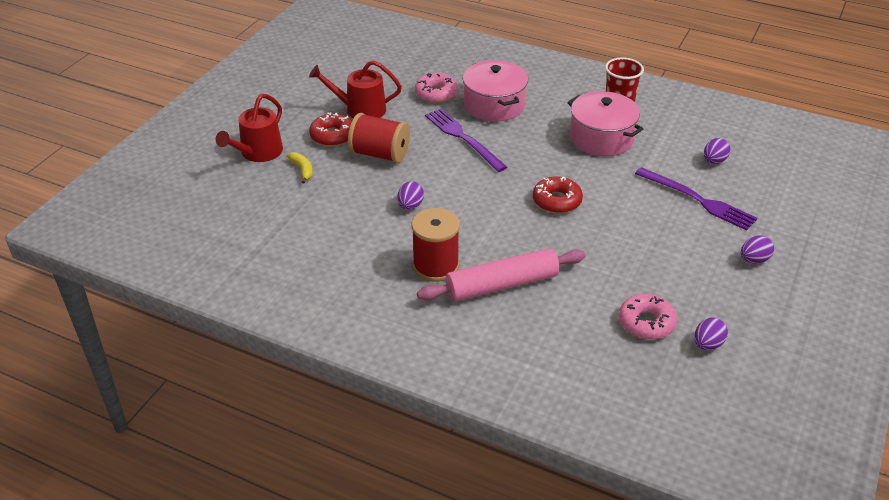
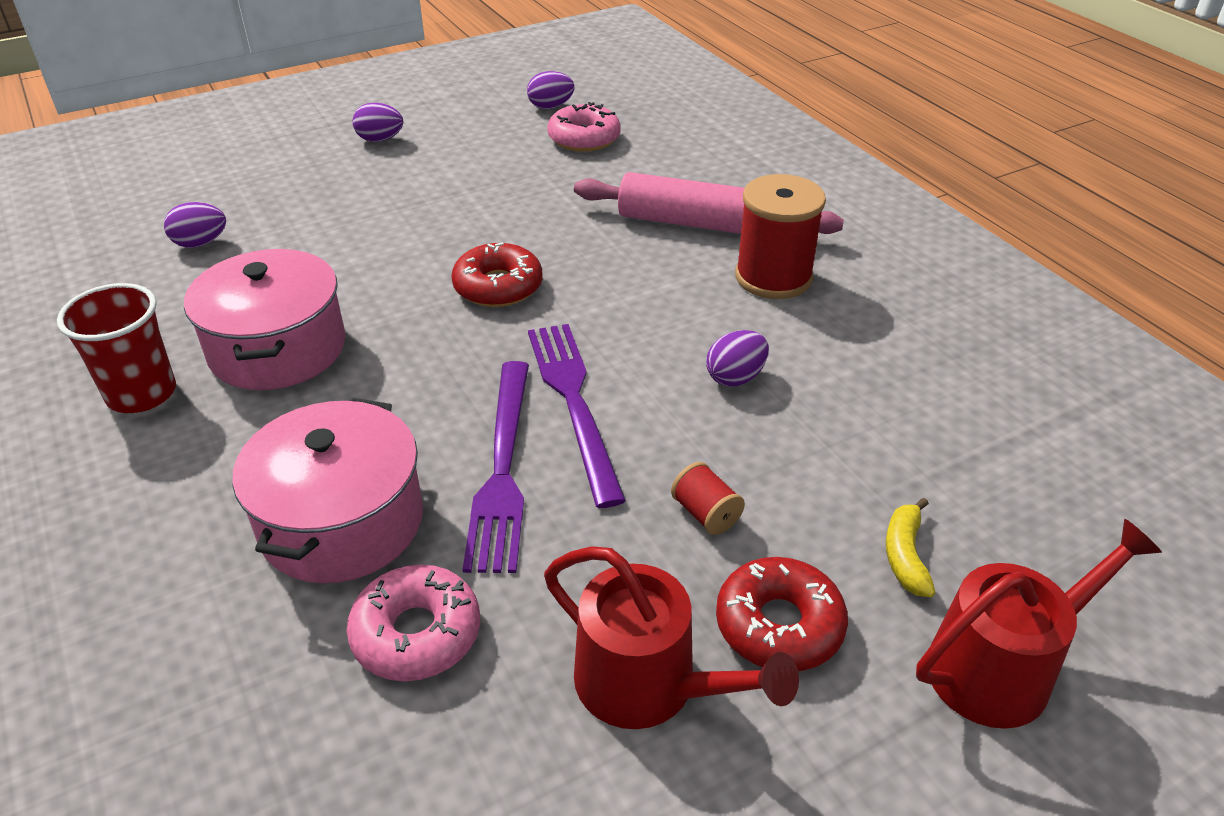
camera: 145 degrees left, 0 degrees up
red spool [348,113,410,163] -> red spool [671,462,745,535], size x0.47
purple fork [635,167,757,230] -> purple fork moved to [528,324,626,508]

